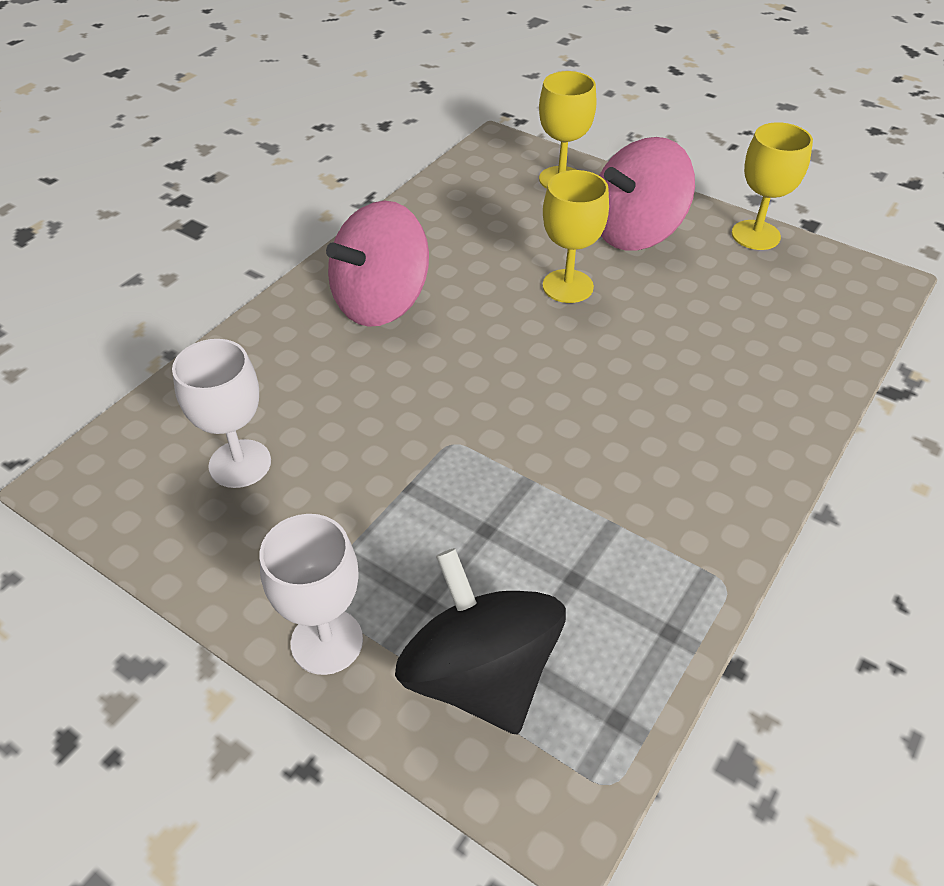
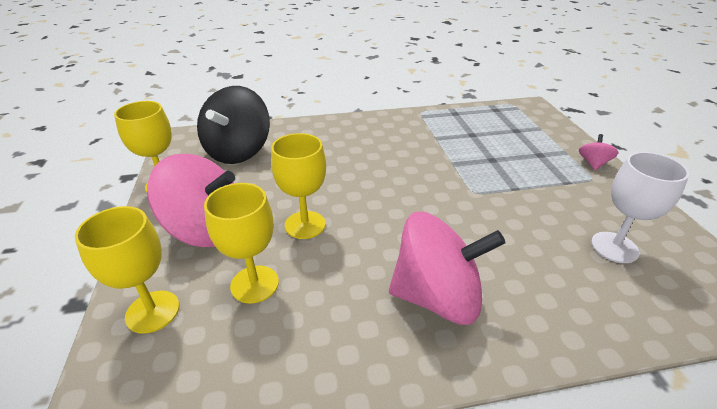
camera: 135 degrees left, 10 degrees down
white goblet [260,514,363,675] -> pink spinning top [579,134,619,170]
black spinning top [395,548,566,735] -> black spinning top moved to [197,86,270,164]
none -> yellow goblet [204,183,279,304]

